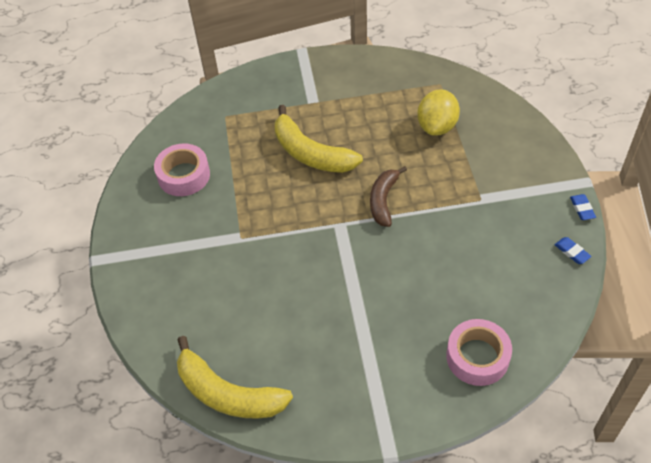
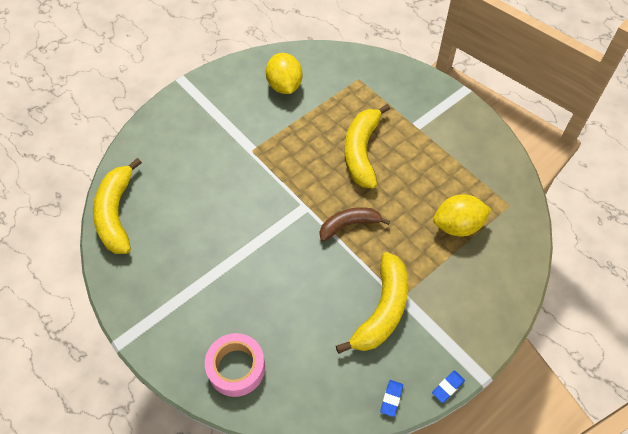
camera: 55 degrees right, 5 degrees up
pink tape [154,144,210,196] -> yellow lemon [266,53,302,94]
none -> yellow banana [336,252,408,354]

